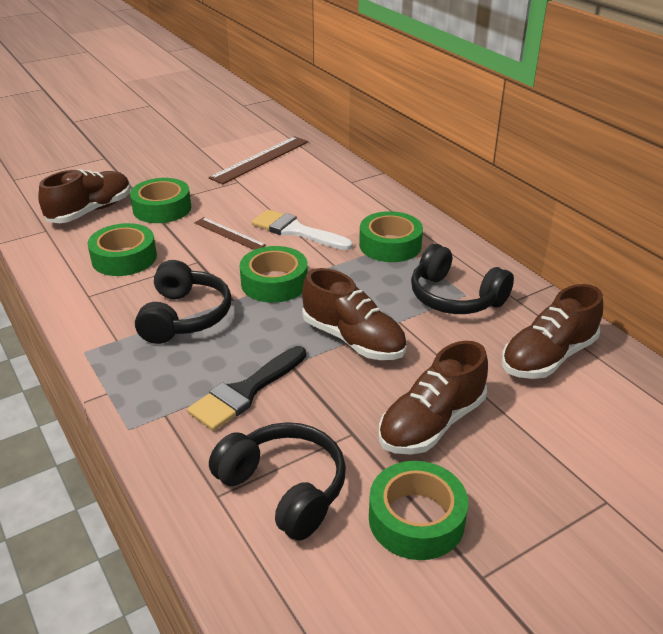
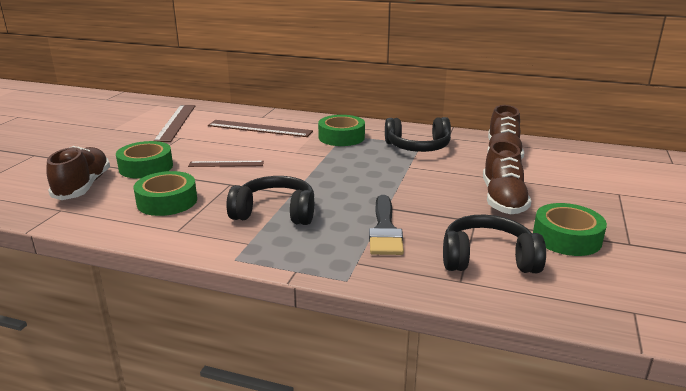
camera: 40 degrees left, 10 degrees down
black headphones [135,260,231,344] -> black headphones turned 45 degrees counterclockwise [226,176,314,225]
green tape [240,246,308,303] -> none
white brush [252,209,353,250] -> none
brown shoe [302,268,407,360] -> none
none -> brown ruler [208,120,313,137]

